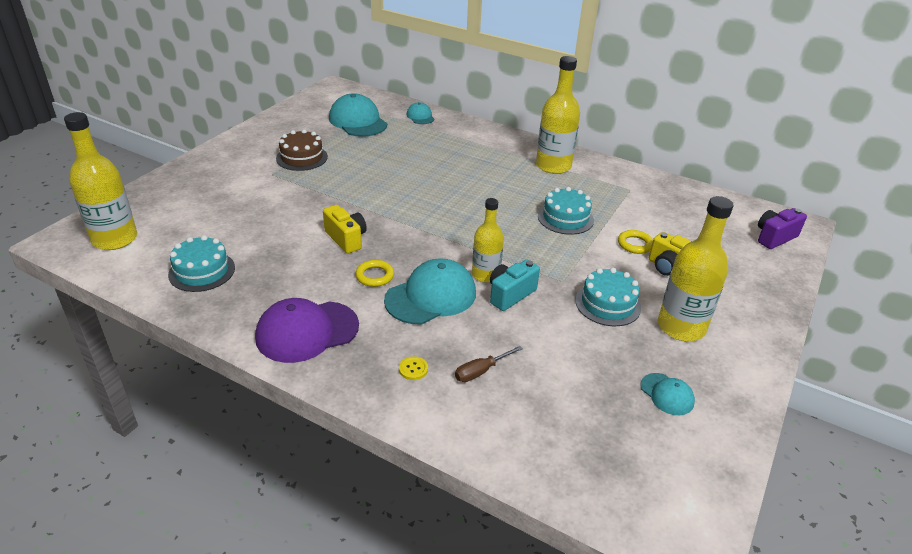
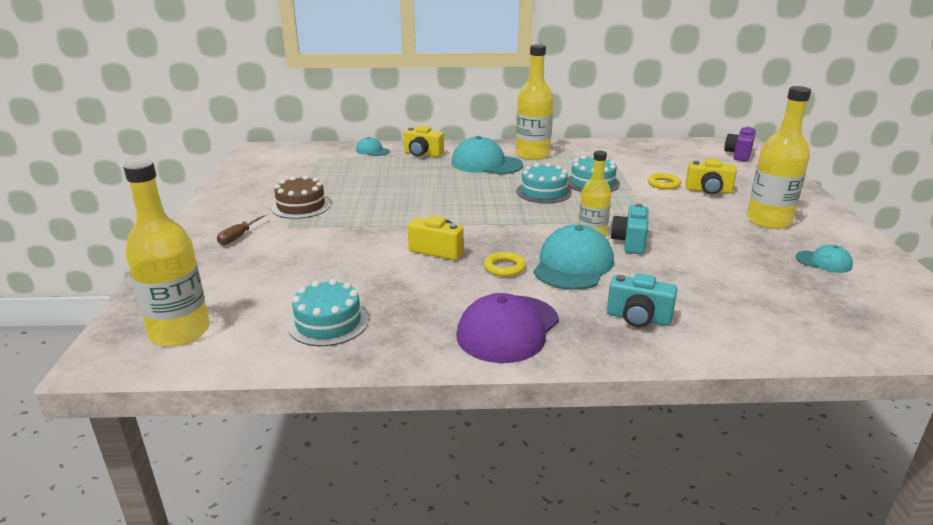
camera: 30 degrees left, 10 degrees down
turquoise cap [329,93,387,137] -> turquoise cap moved to [451,136,523,175]
yellow button [399,356,428,380] -> turquoise camera [607,273,678,328]
brown screwdriver [455,346,523,382] -> brown screwdriver moved to [217,213,268,245]
turquoise cake [575,268,641,326] -> turquoise cake moved to [516,163,572,203]
none -> yellow camera [404,126,444,157]

